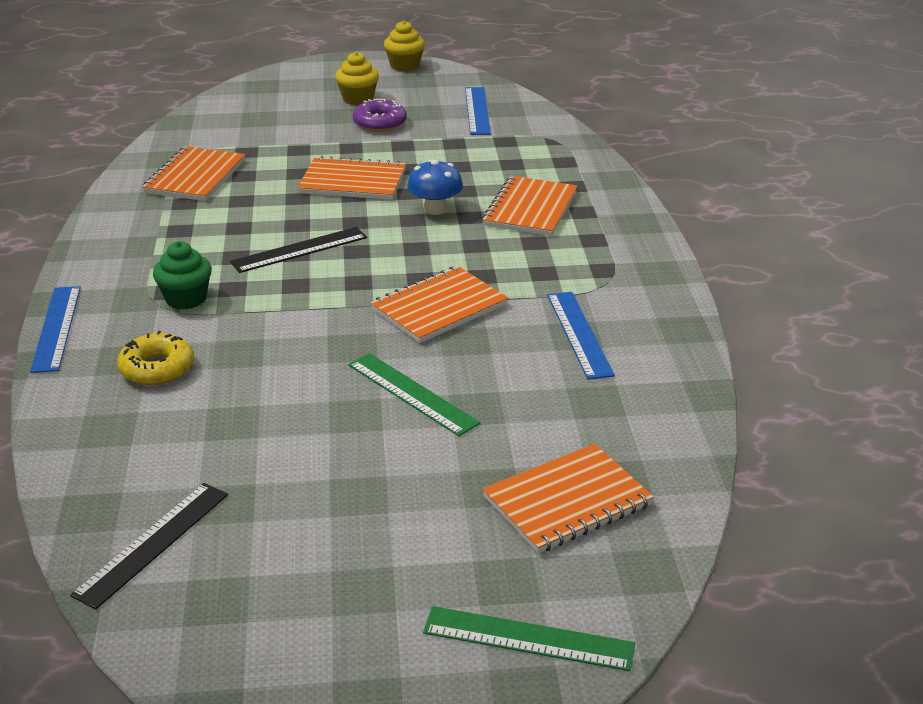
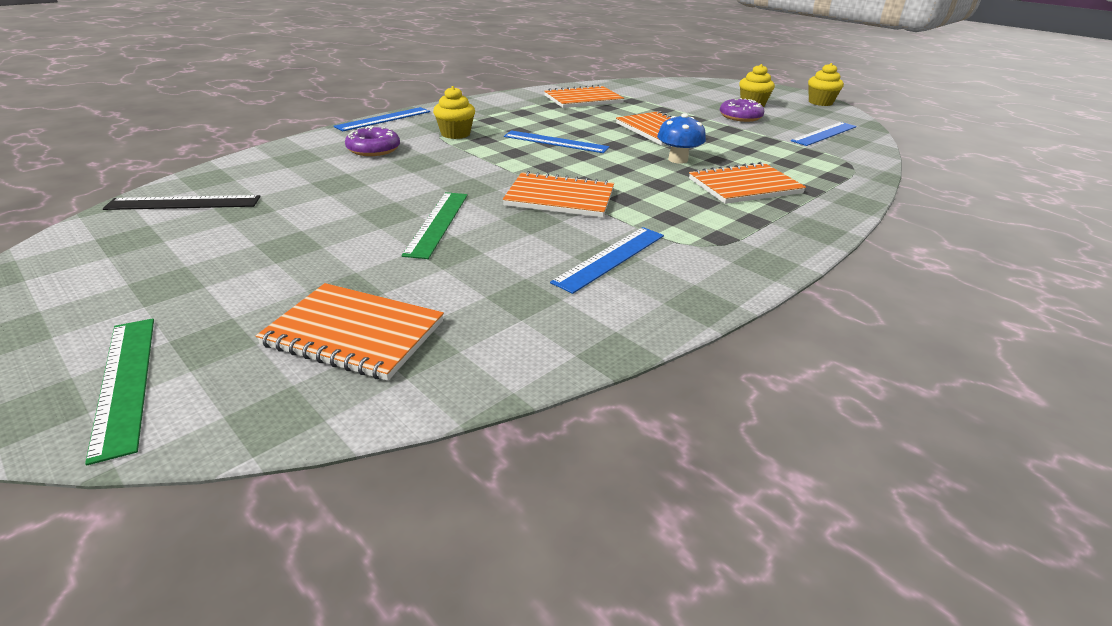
camera: 50 degrees right, 0 degrees up
yellow donut [117,331,194,385] -> purple donut [345,126,400,156]
green cupcake [153,241,212,310] -> yellow cupcake [433,86,475,139]
black ruler [230,227,367,273] -> blue ruler [504,130,610,153]

